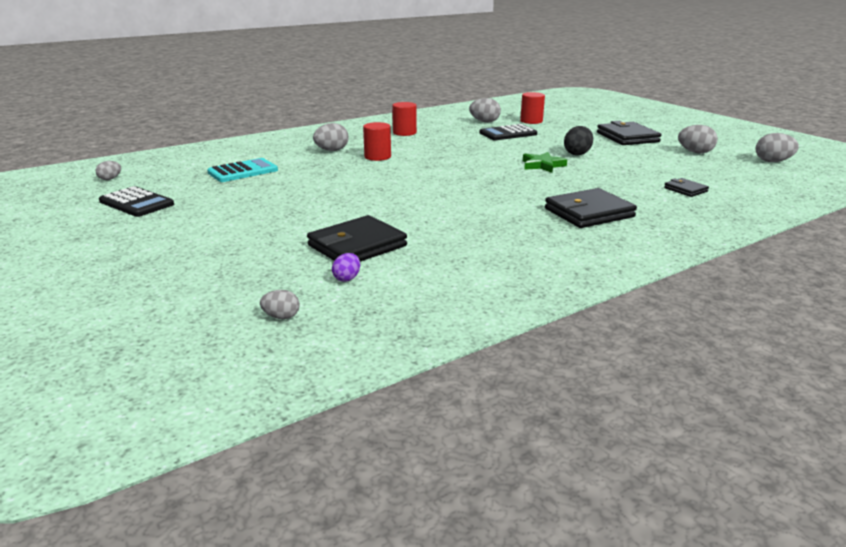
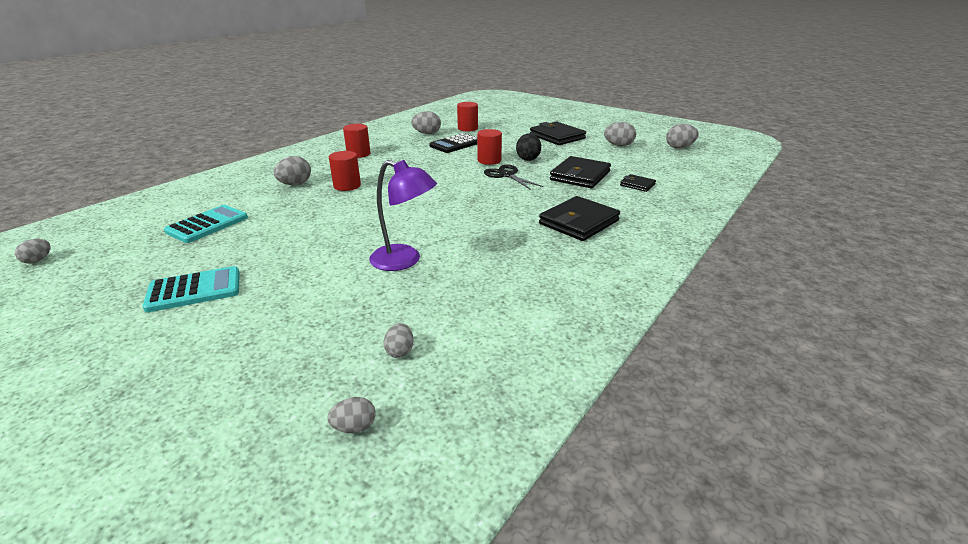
camera: 20 degrees left, 5 degrees up
black calculator [99,186,174,217] -> none
black wallet [307,215,407,262] -> black wallet moved to [550,156,611,188]
purple egg [332,253,360,282] -> grey egg [383,323,413,358]
green star [523,152,567,173] -> black scissors [484,164,543,190]
none -> turquoise calculator [143,266,240,312]
none -> purple lamp [369,160,437,271]
none -> red cylinder [477,129,502,165]

